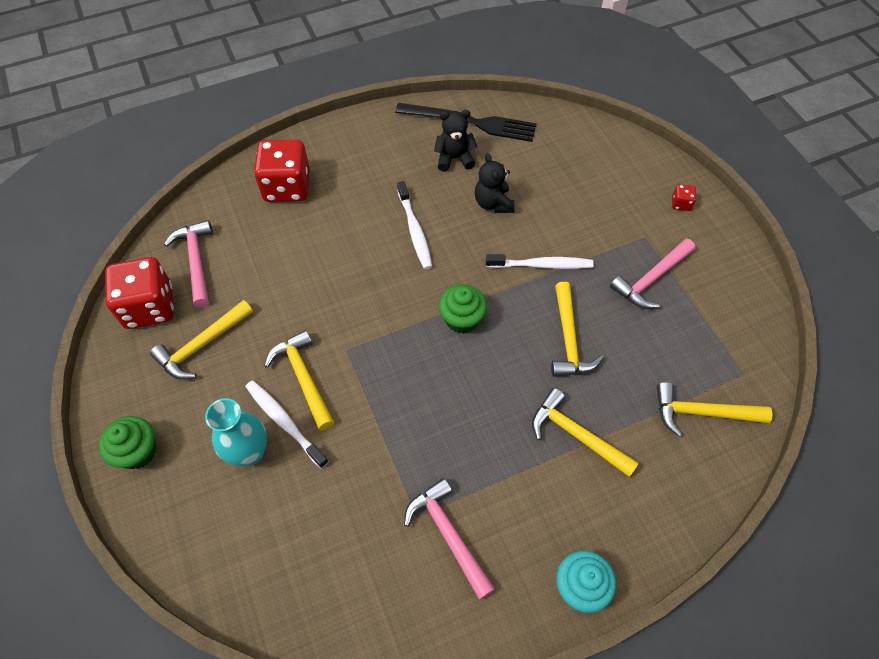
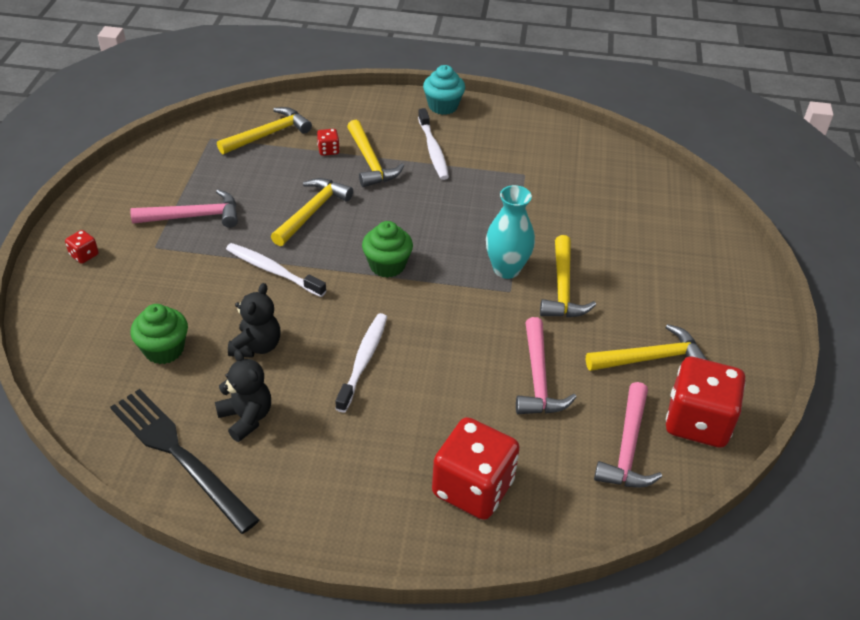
camera: 150 degrees left, 15 degrees down
green cupcake [99,416,157,469] -> green cupcake moved to [130,304,188,364]
turquoise vase [205,398,267,466] -> turquoise vase moved to [486,185,535,279]
white toothbrush [245,380,329,469] -> white toothbrush moved to [418,108,449,180]
pink hammer [404,478,495,600] -> pink hammer moved to [516,317,576,414]
black teddy bear [434,110,477,172] -> black teddy bear turned 150 degrees counterclockwise [215,350,271,442]
yellow hammer [657,382,773,437] -> yellow hammer turned 75 degrees counterclockwise [217,107,312,155]
none -> red dice [317,129,340,156]

